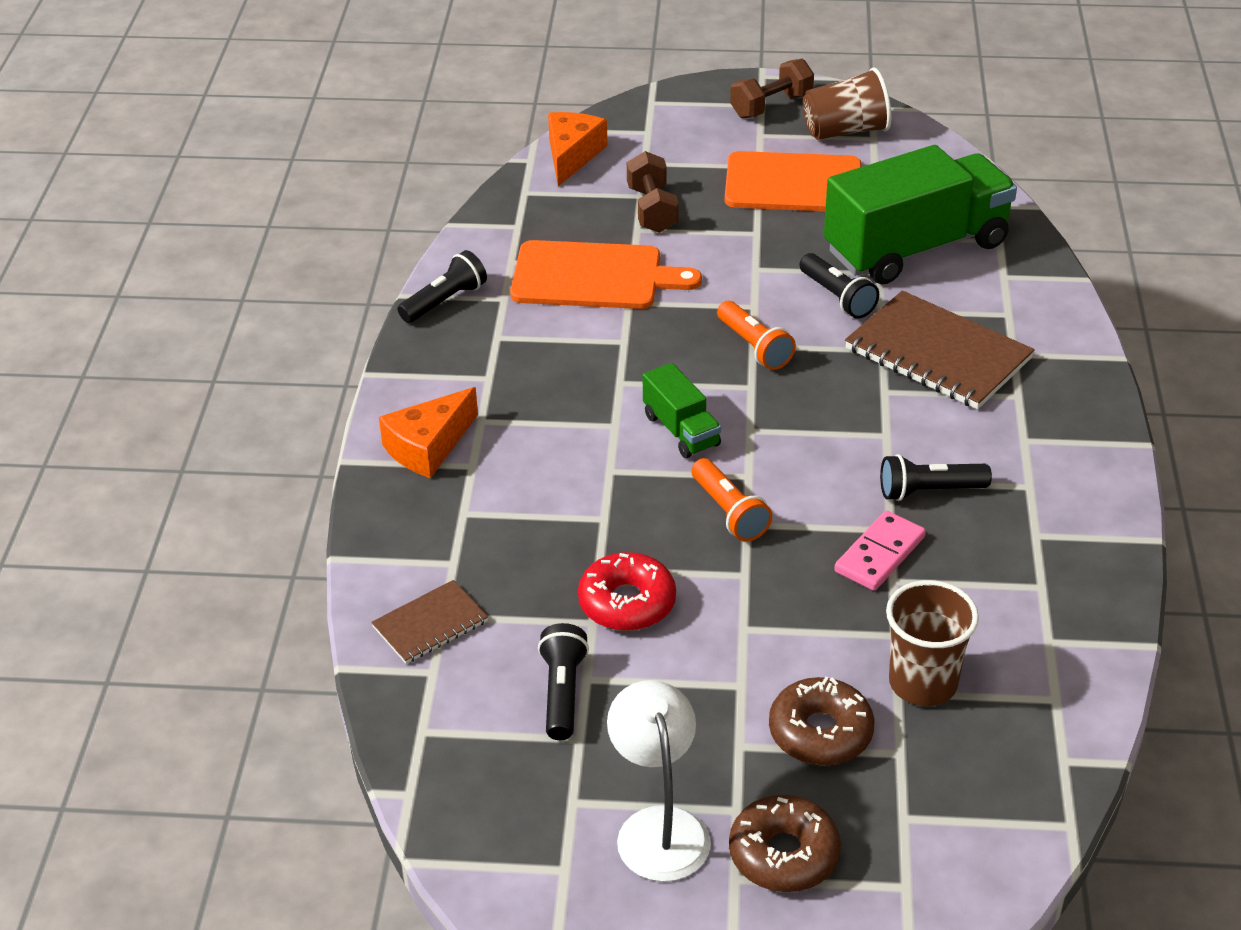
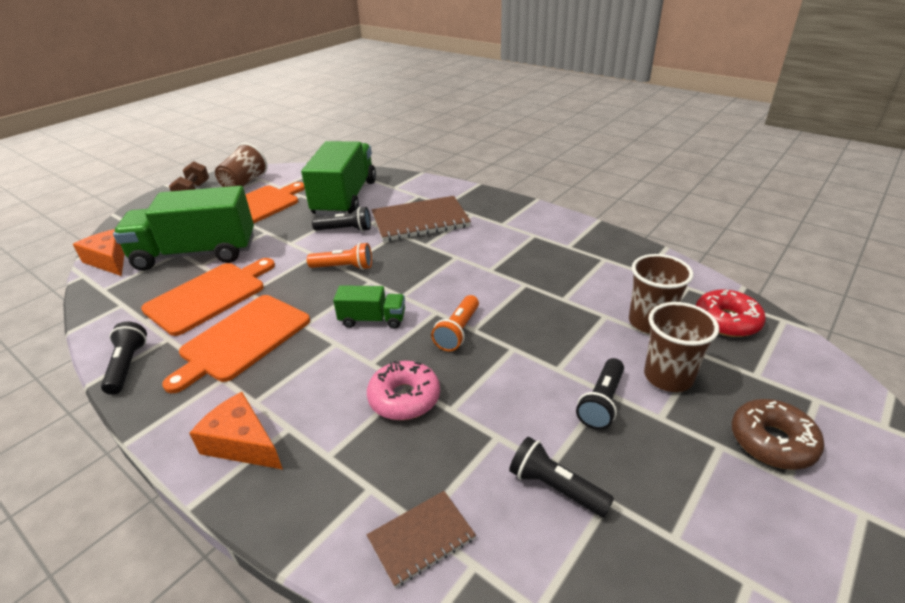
camera: 55 degrees left, 5 degrees down
brown notebook [371,580,488,664] -> brown notebook turned 60 degrees clockwise [367,491,476,588]
orange cheese [379,387,478,478] -> orange cheese turned 135 degrees clockwise [189,392,283,469]
red donut [578,552,676,631] -> red donut moved to [696,290,766,337]
white lamp [607,680,711,882] -> none
brown dumbbell [627,151,679,233] -> green truck [113,186,254,271]
orange flashlight [691,458,772,542] -> orange flashlight turned 105 degrees clockwise [431,295,479,351]
brown donut [769,676,874,766] -> brown cup [644,302,719,392]
pink domino [834,511,926,591] -> none
black flashlight [880,454,992,501] -> black flashlight moved to [576,358,624,430]
none -> orange cutting board [162,295,310,393]
none -> pink donut [367,361,440,420]

